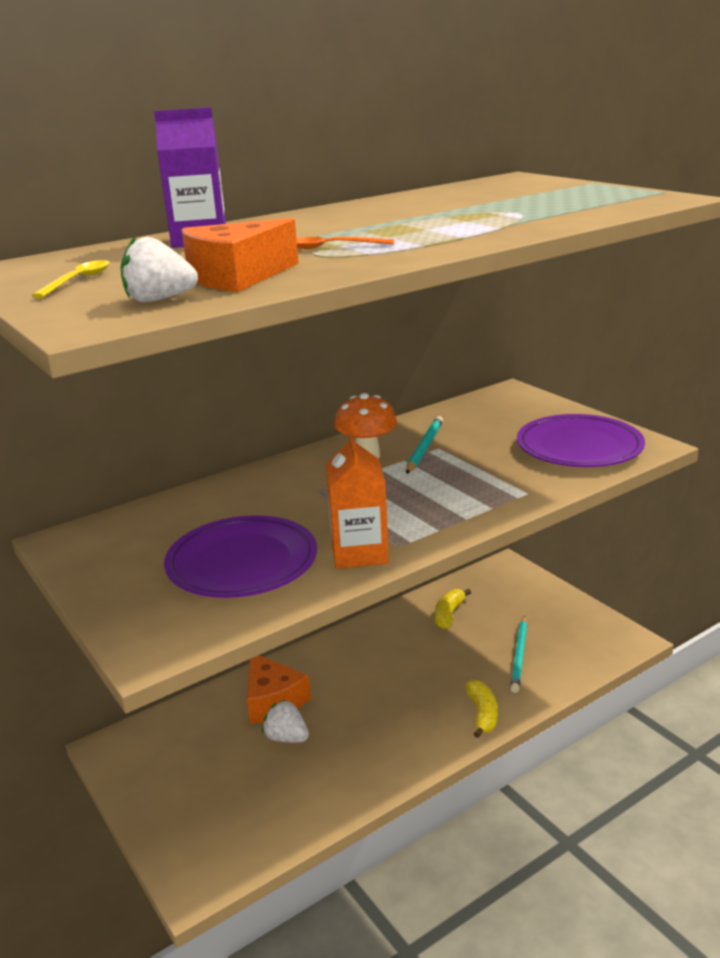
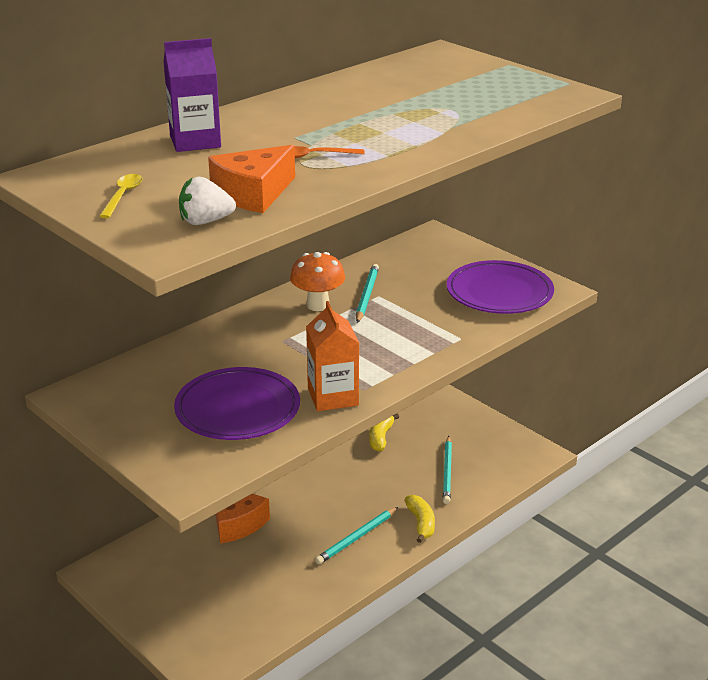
camera: 10 degrees left, 5 degrees up
white strawberry [262,699,309,742] -> none
none -> turquoise pencil [315,507,398,564]

